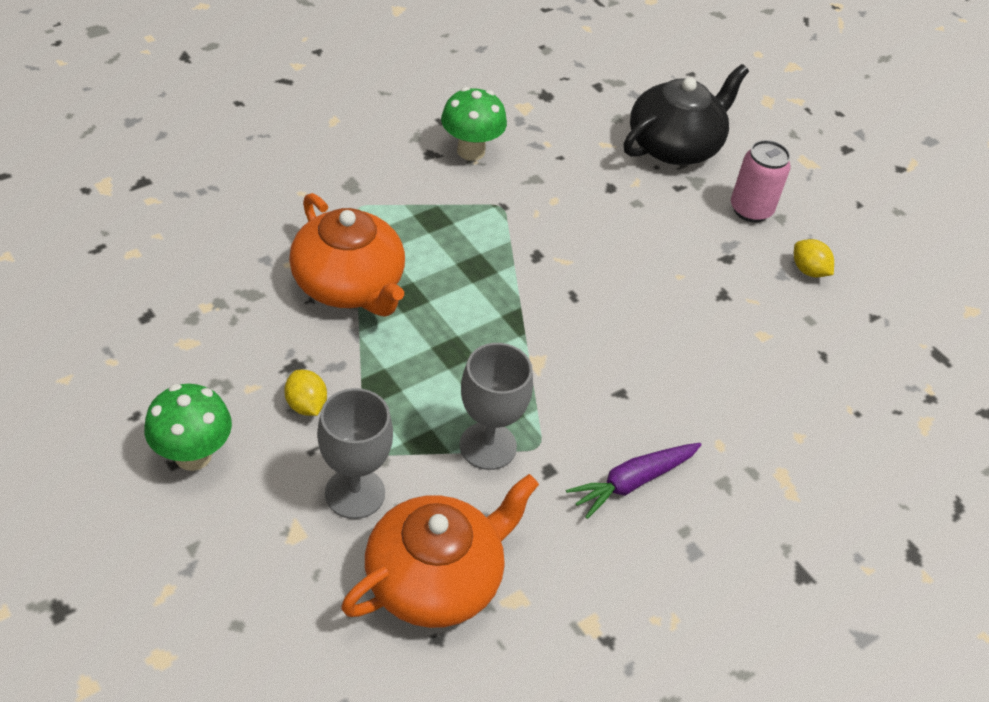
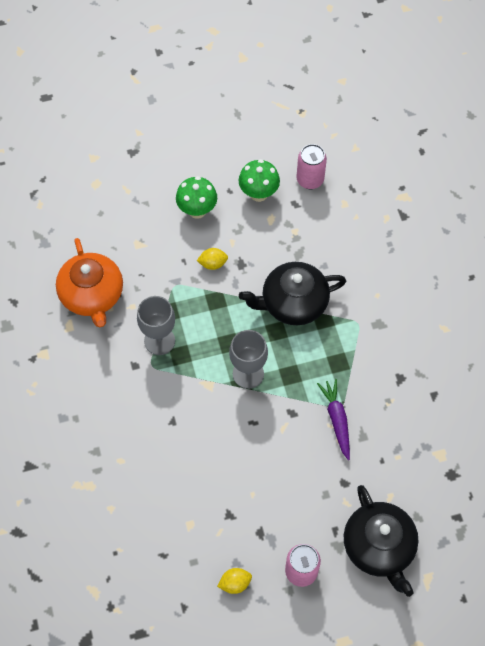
camera: 115 degrees right, 15 degrees up
orange teapot [289,193,405,316] -> black teapot [239,262,346,325]
grey goblet [317,388,393,519] -> grey goblet moved to [229,330,268,389]
green mushroom [441,87,507,161] -> green mushroom moved to [239,159,280,202]
purple carrot [566,443,701,519] -> purple carrot moved to [317,379,350,460]
none -> pink can [297,144,327,189]

